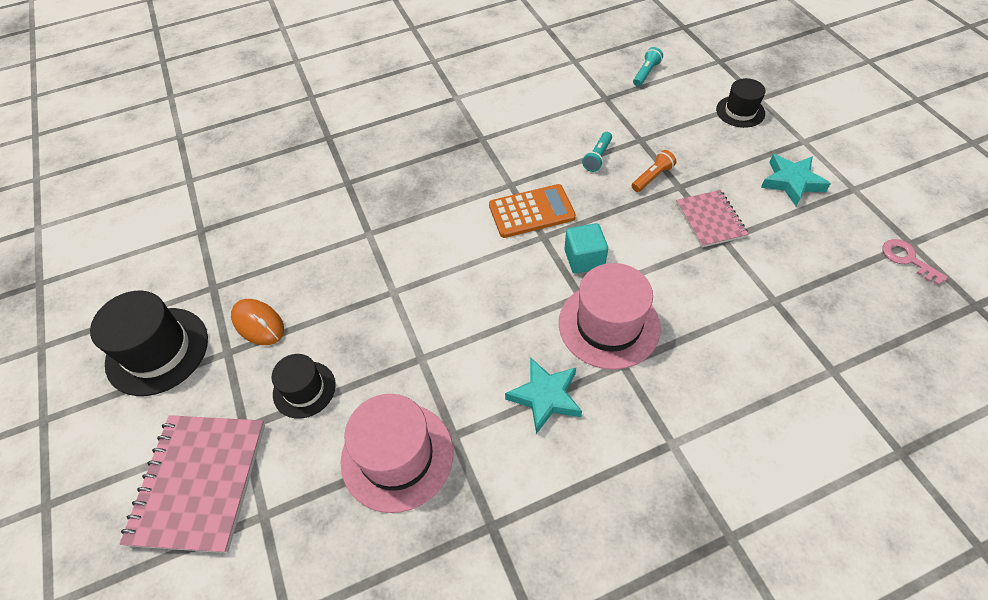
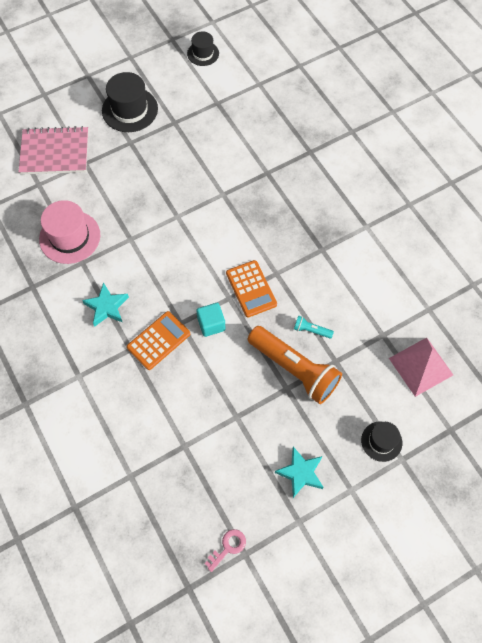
camera: 80 degrees right, 10 degrees up
orange mouse [231,299,284,345] -> none
black hat [272,354,336,419] -> black hat moved to [187,31,219,66]
pink hat [559,263,661,370] -> orange calculator [127,311,190,370]
orange flashlight [632,150,676,192] -> orange flashlight [247,326,342,404], size x2.47
turquoise flashlight [633,47,663,87] -> pink pyramid [389,338,453,397]
pink notebook [676,190,749,248] -> none

